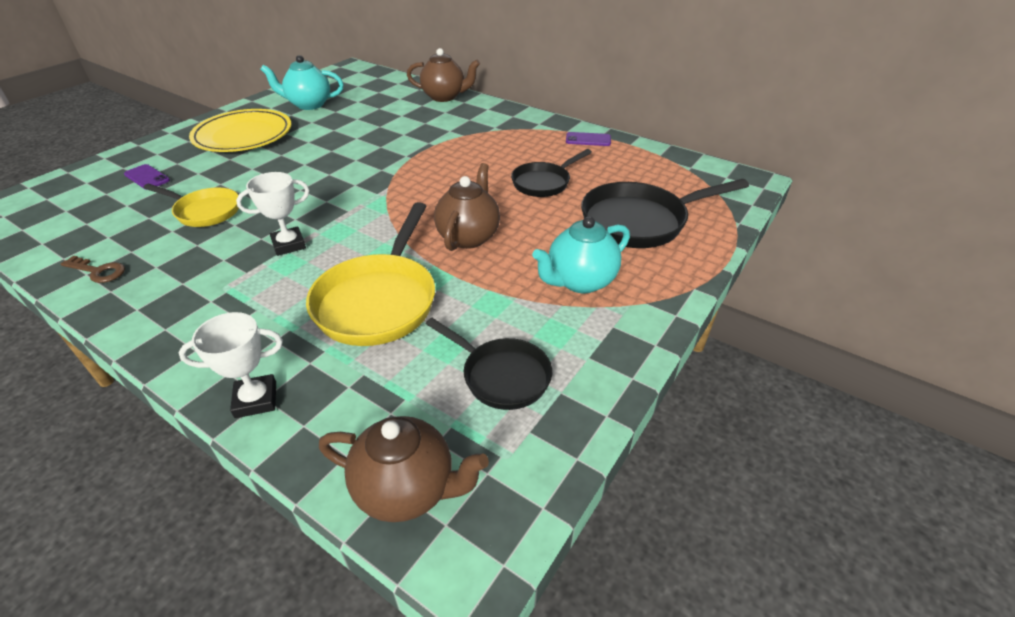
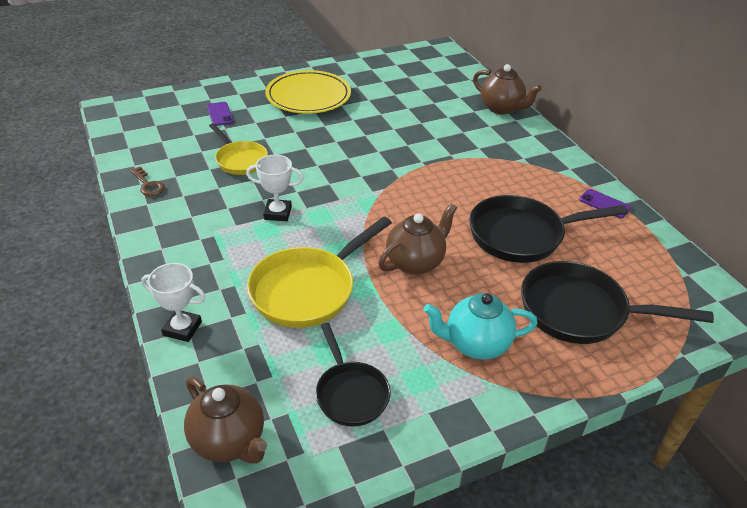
camera: 30 degrees right, 0 degrees up
turquoise teapot [260,55,344,110] -> none
black pan [511,149,592,197] -> black pan [469,195,628,263], size x1.62

